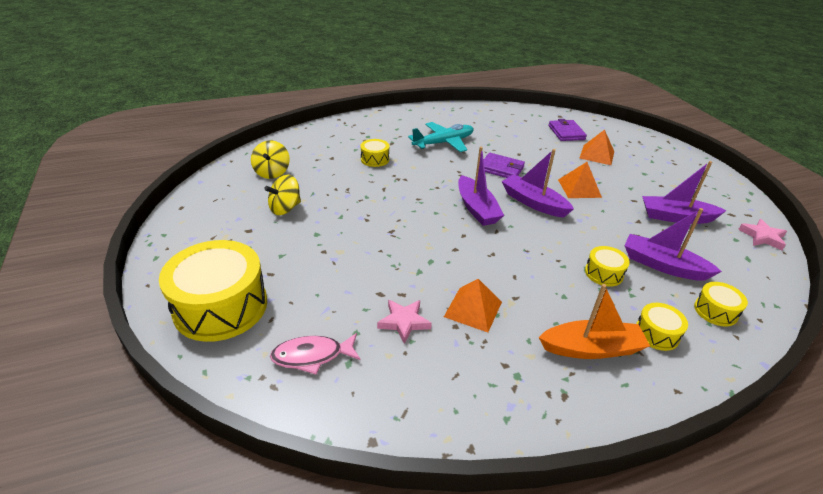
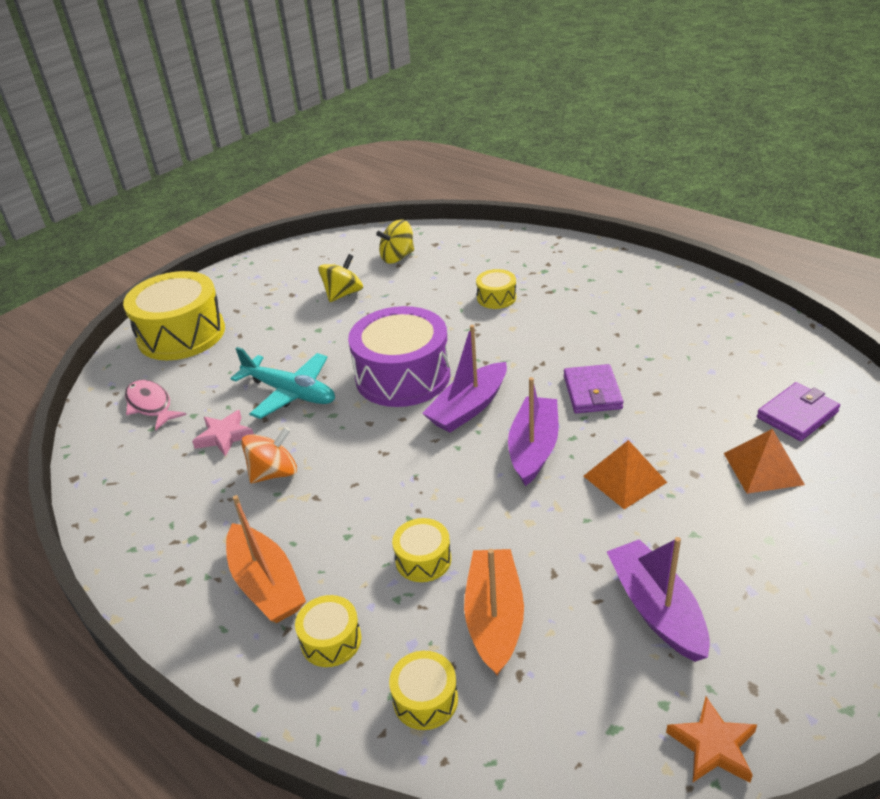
camera: 65 degrees right, 0 degrees up
yellow spinning top [264,175,301,215] -> yellow spinning top turned 105 degrees clockwise [318,254,363,302]
turquoise plane [408,122,474,152] -> turquoise plane moved to [230,347,335,419]
orange pyramid [444,279,502,332] -> orange spinning top [241,427,297,483]
purple boat [624,208,722,281] -> orange boat [464,549,524,675]
pink star [738,219,787,250] -> orange star [666,697,757,783]
none -> purple drum [348,306,450,407]

